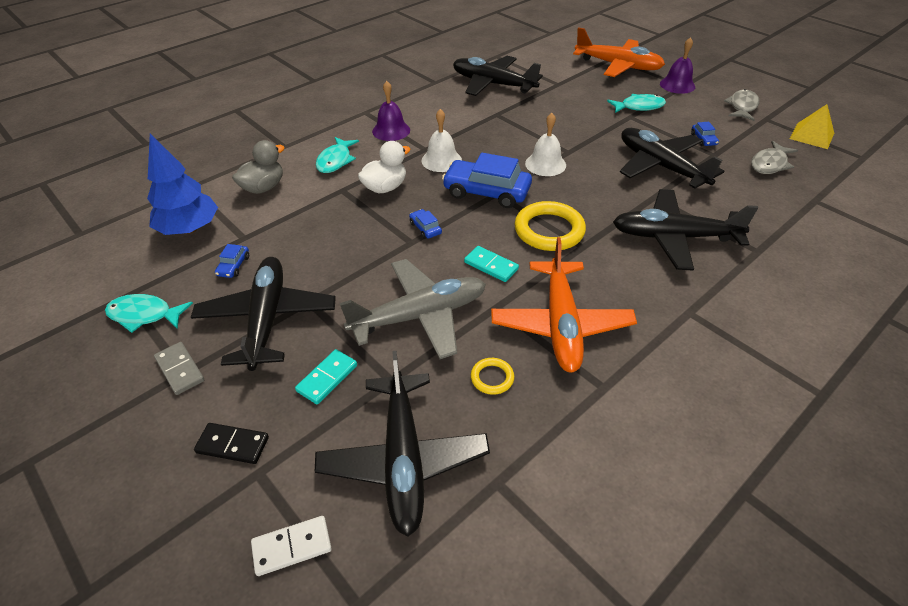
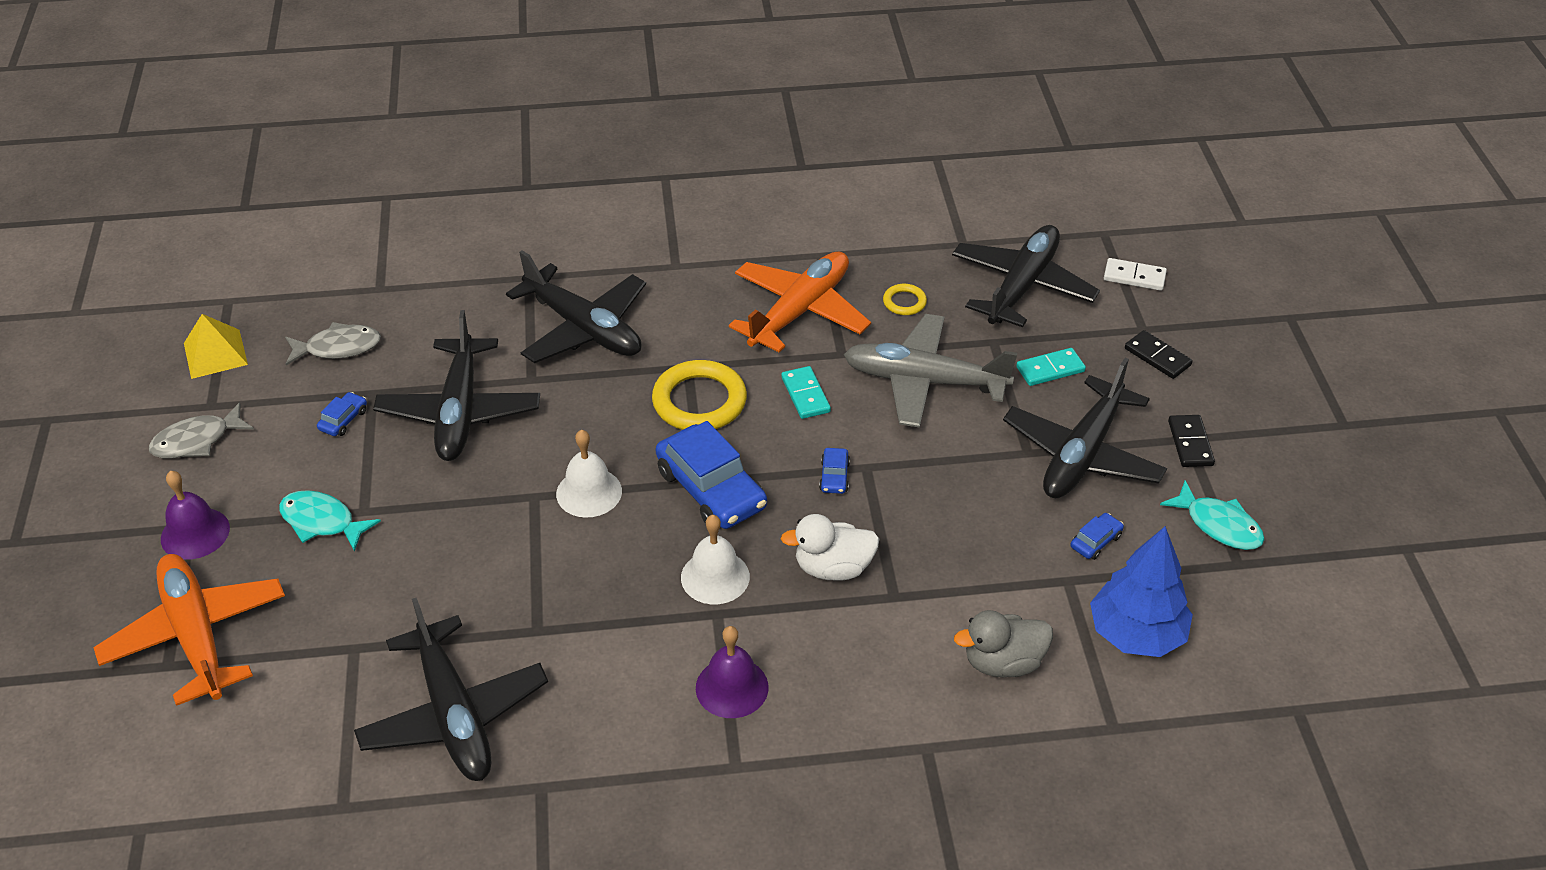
camera: 145 degrees left, 0 degrees up
grey domino [154,342,204,395] -> black domino [1168,415,1215,467]
turquoise fish [316,137,359,173] -> none

